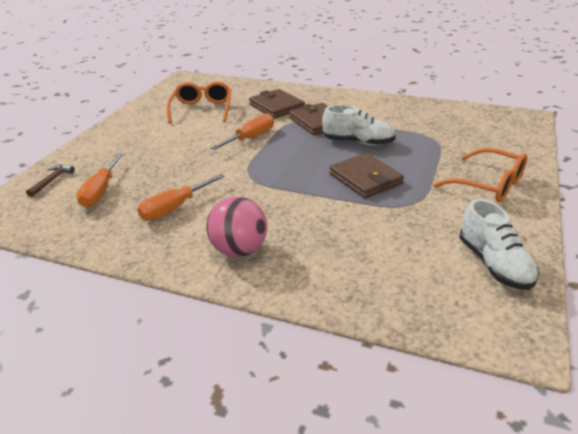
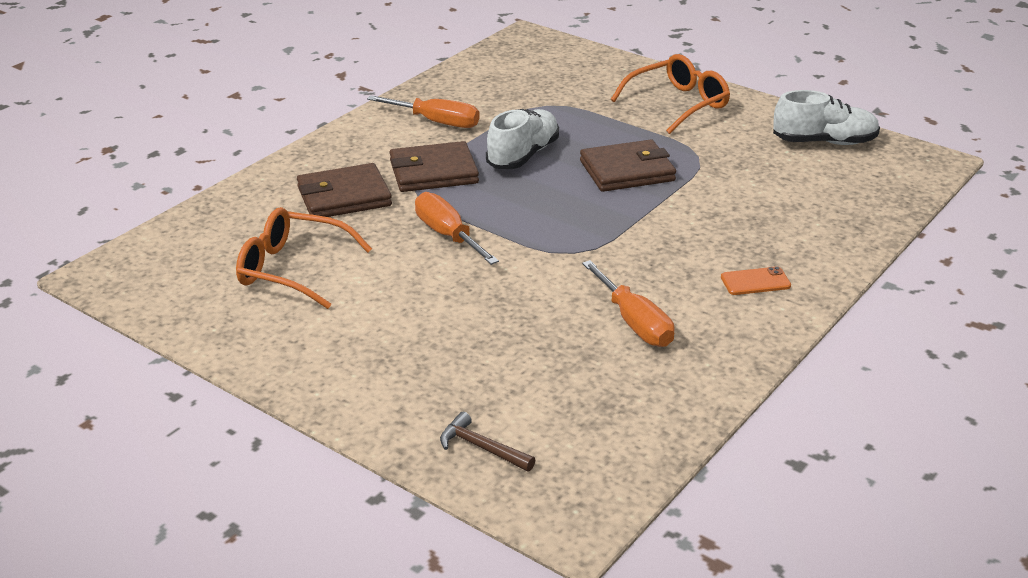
camera: 75 degrees left, 0 degrees up
orange screwdriver [76,154,123,207] -> orange screwdriver moved to [367,95,480,128]
pink ball [206,197,267,257] -> orange phone [721,266,791,295]

